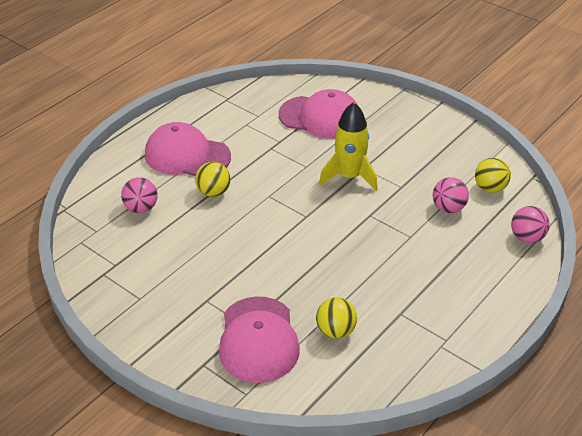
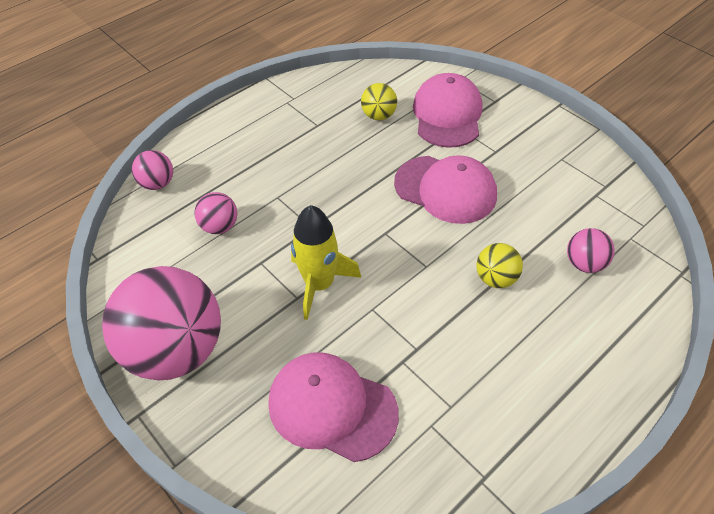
camera: 170 degrees left, 10 degrees up
pink cap [145,122,231,176] -> pink cap moved to [394,155,497,224]
yellow ball [475,158,511,193] -> none
none -> pink ball [102,266,221,380]

